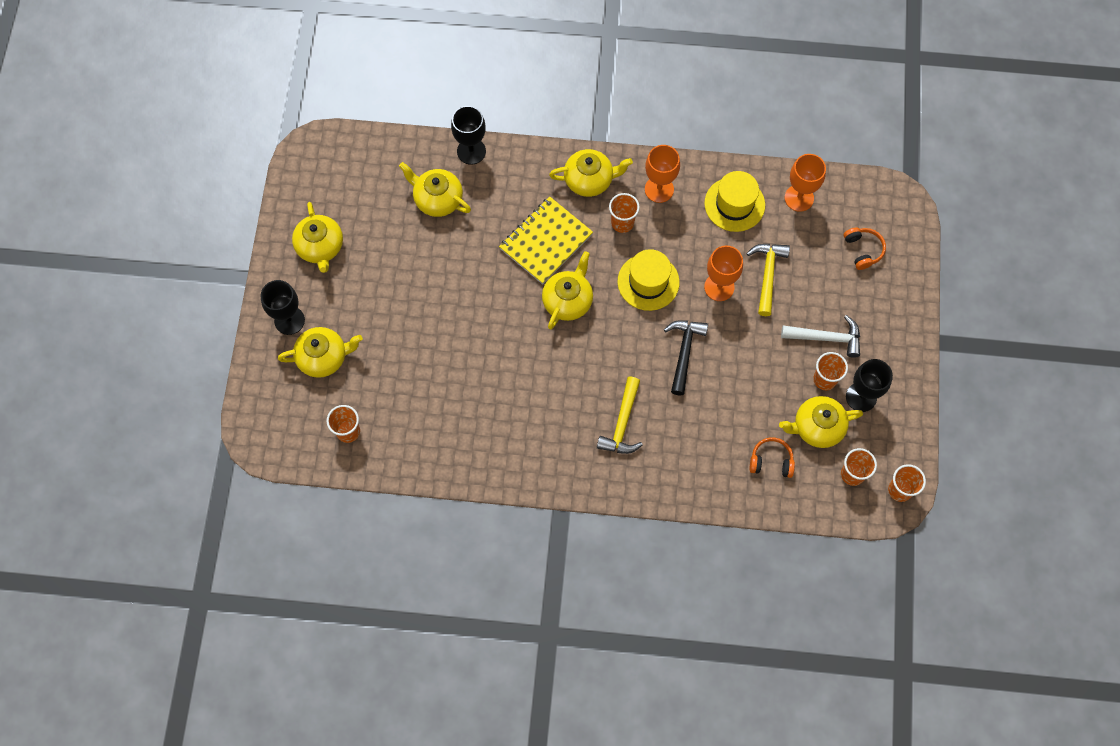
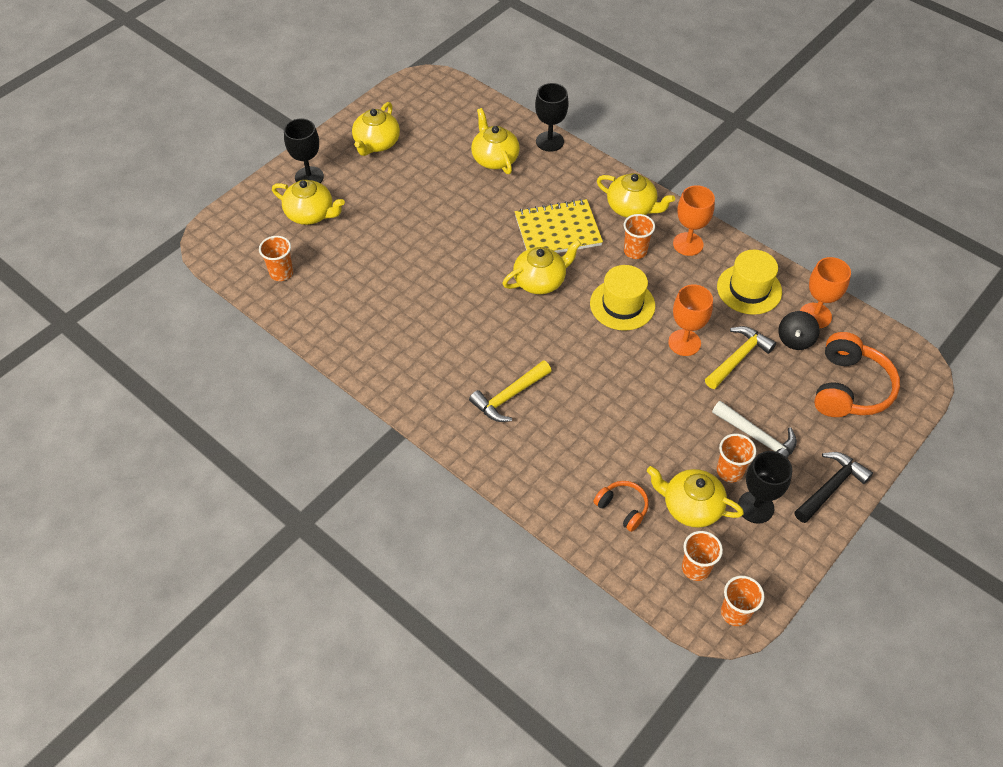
camera: 35 degrees right, 15 degrees down
black hammer [664,320,708,395] -> black hammer moved to [795,452,873,523]
orange headphones [843,227,886,270] -> orange headphones [814,332,900,417], size x1.86
none -> black spinning top [779,311,820,350]

